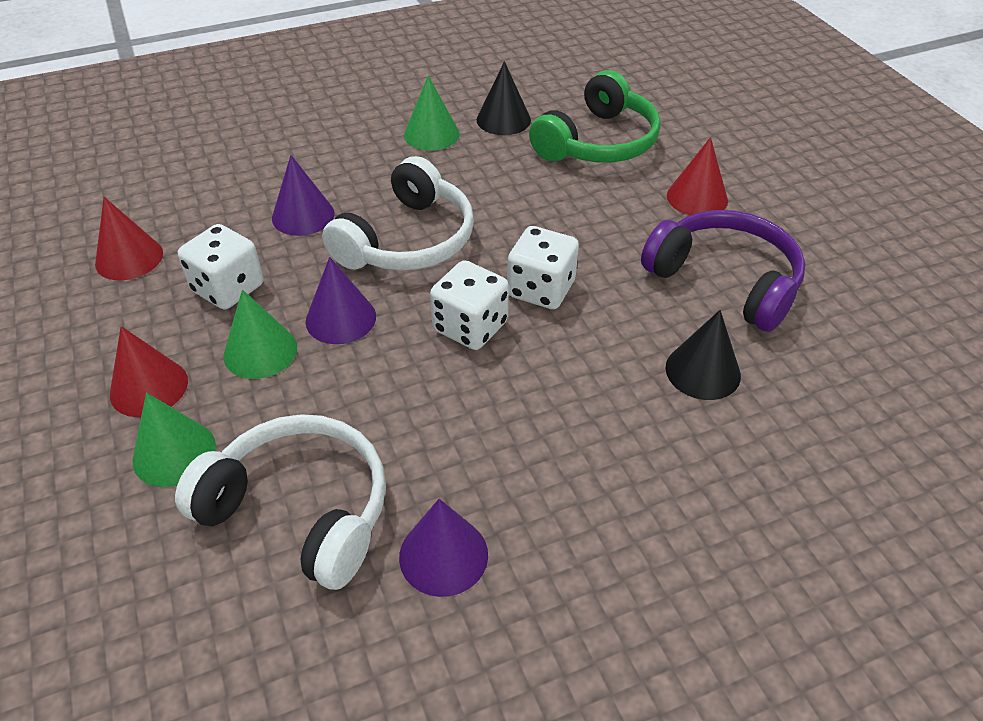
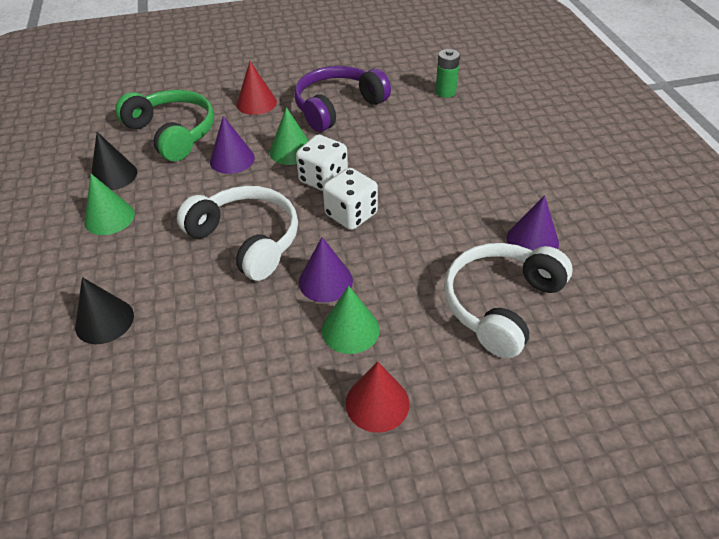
camera: 80 degrees left, 0 degrees up
red cone [95,197,163,280] -> none
green cone [132,393,216,487] -> green cone moved to [269,107,309,165]
white dice [178,224,264,310] -> none
purple cone [272,155,334,236] -> purple cone moved to [210,116,255,174]
black cone [665,310,741,400] -> black cone moved to [75,277,134,344]
none -> green battery [435,49,460,98]

